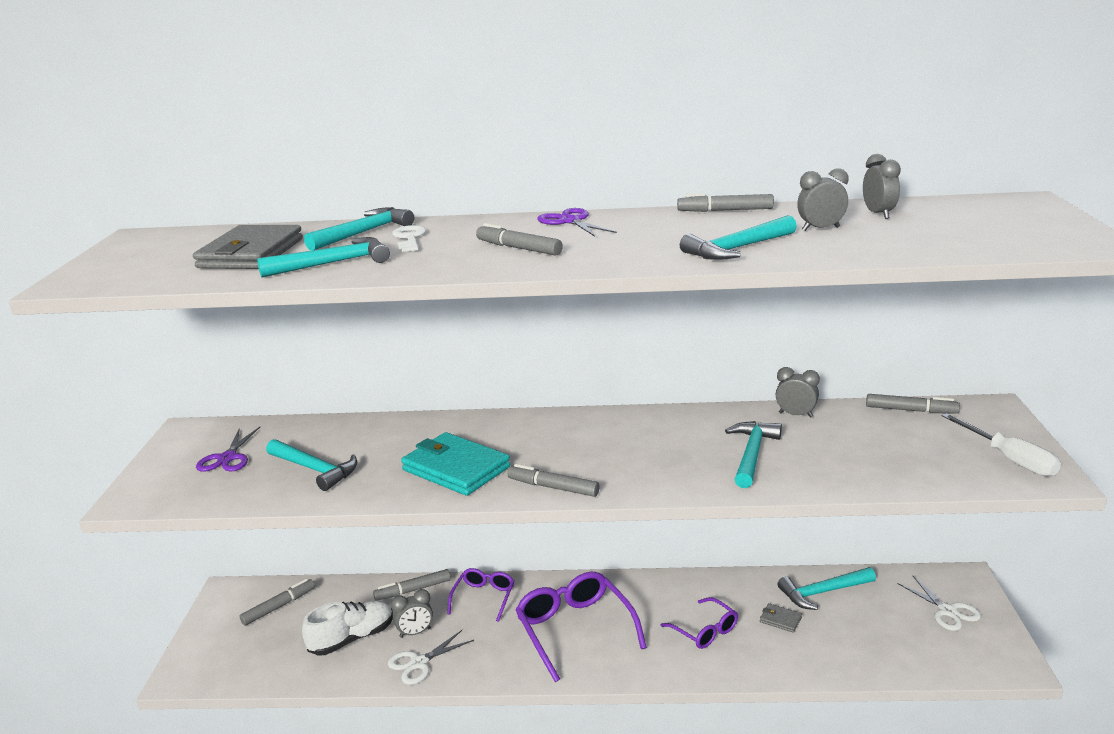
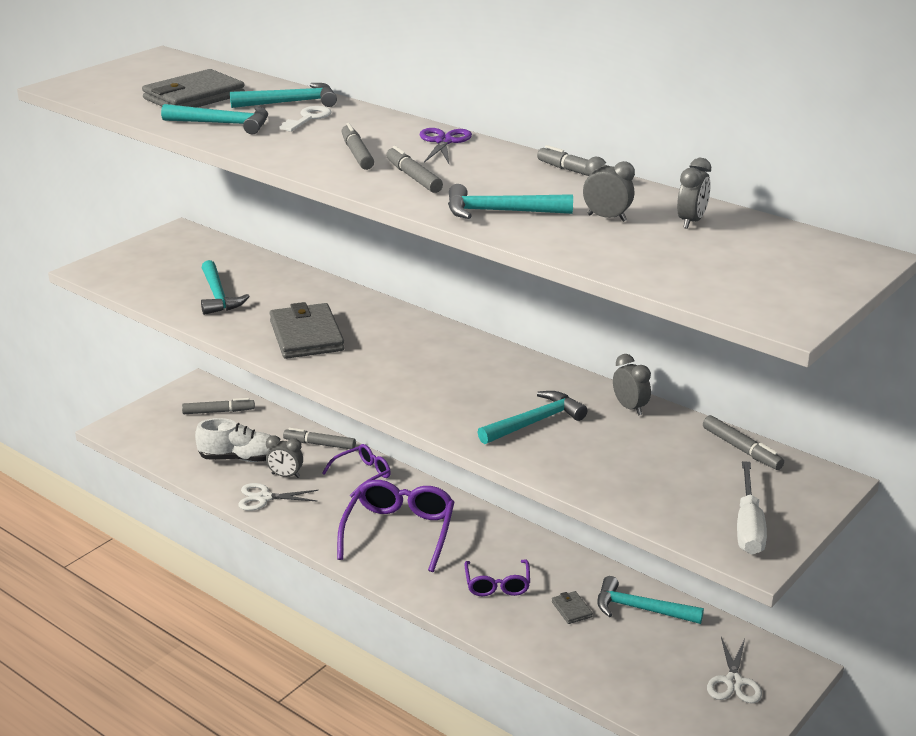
camera: 35 degrees right, 5 degrees up
purple scissors [196,427,260,472] -> none
turquoise wallet [401,432,510,496] -> grey wallet [270,302,344,359]
grey marker [507,464,600,497] -> grey marker moved to [386,146,443,193]

